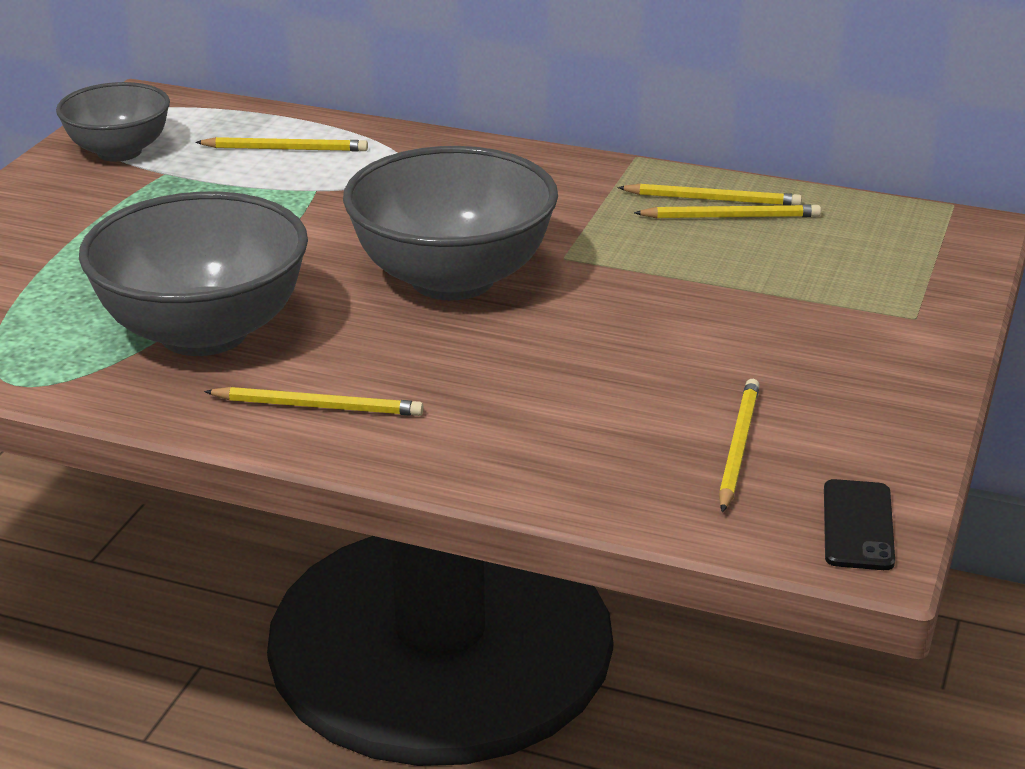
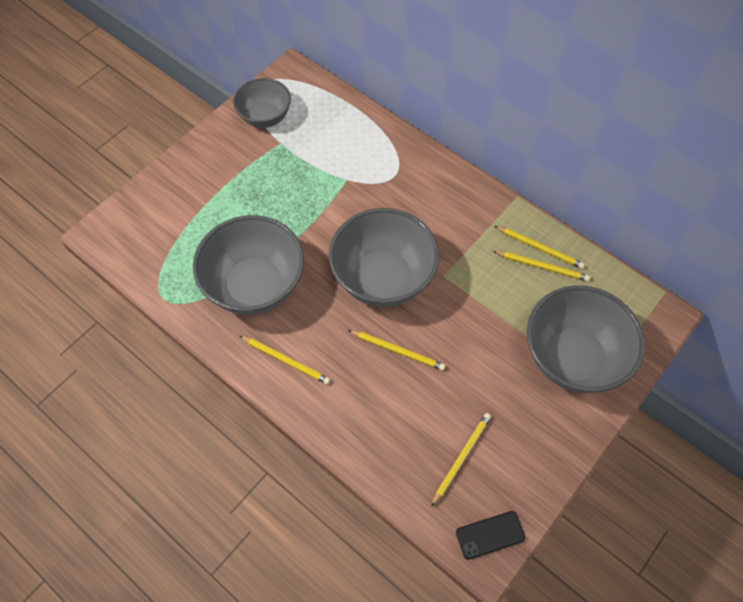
camera: 20 degrees right, 30 degrees up
yellow pencil [195,137,368,151] -> yellow pencil moved to [348,330,445,371]
black phone [824,479,895,570] -> black phone turned 45 degrees clockwise [456,511,525,560]
none -> grey bowl [527,285,645,393]

